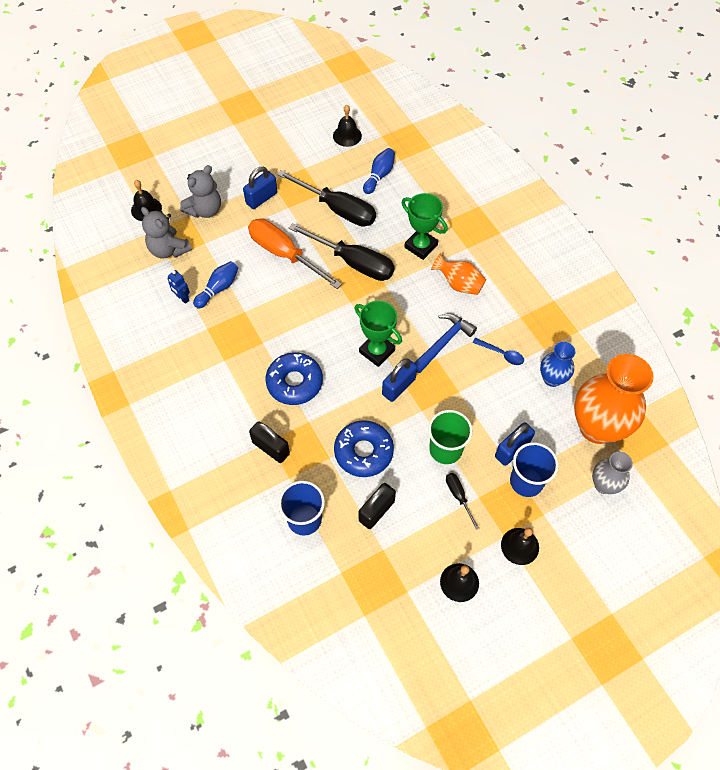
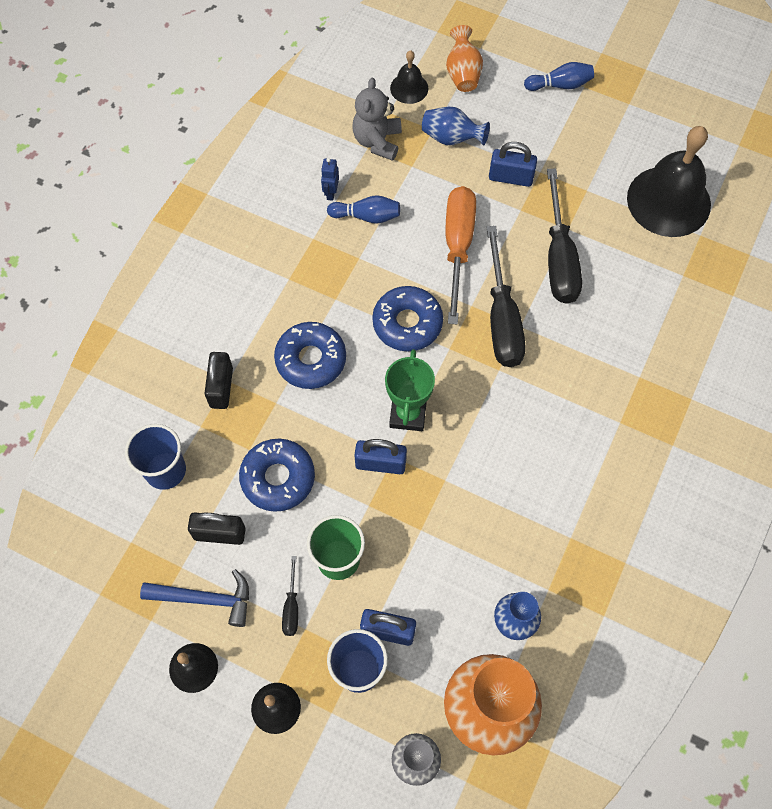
camera: 55 degrees right, 5 degrees up
grey teddy bear [180,165,221,218] -> blue vase [422,107,490,146]
black bell [333,105,362,147] -> black bell [627,126,711,237], size x2.07
blue bowling pin [363,148,395,194] -> blue bowling pin moved to [524,62,594,91]
green trophy [402,193,448,260] -> none
blue hammer [414,313,477,373] -> blue hammer moved to [140,569,249,627]
orange vase [431,253,486,295] -> orange vase moved to [446,25,483,92]
black screwdriver [446,473,479,530] -> black screwdriver turned 150 degrees clockwise [282,556,298,636]
blue spoon [472,338,524,365] -> none
none -> blue donut [372,286,443,352]

